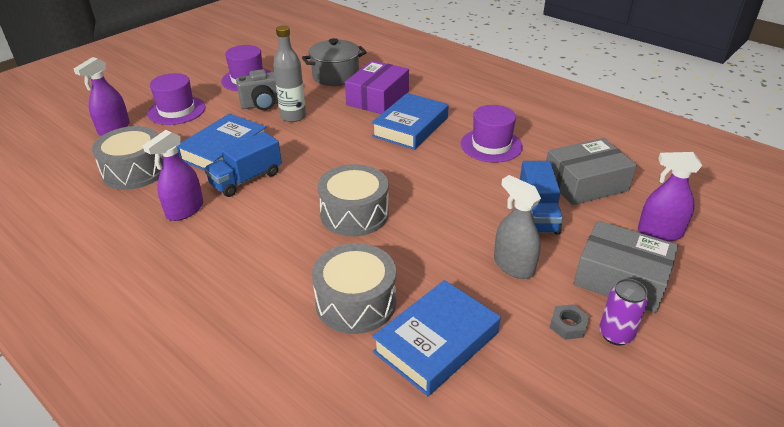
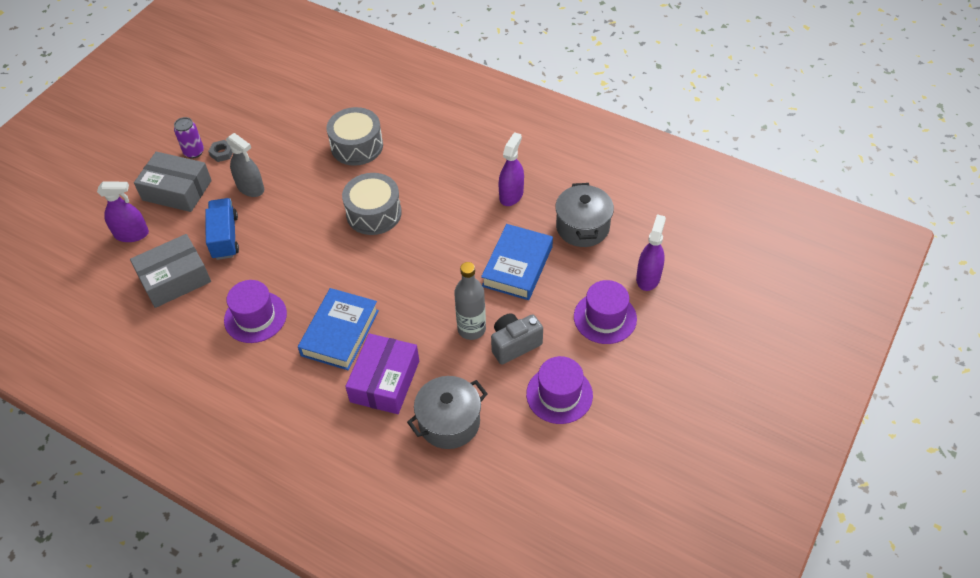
camera: 170 degrees right, 15 degrees up
grey drum [92,126,163,190] -> grey pot [555,183,614,247]
blue truck [204,131,282,197] -> none
blue book [372,280,501,396] -> none

